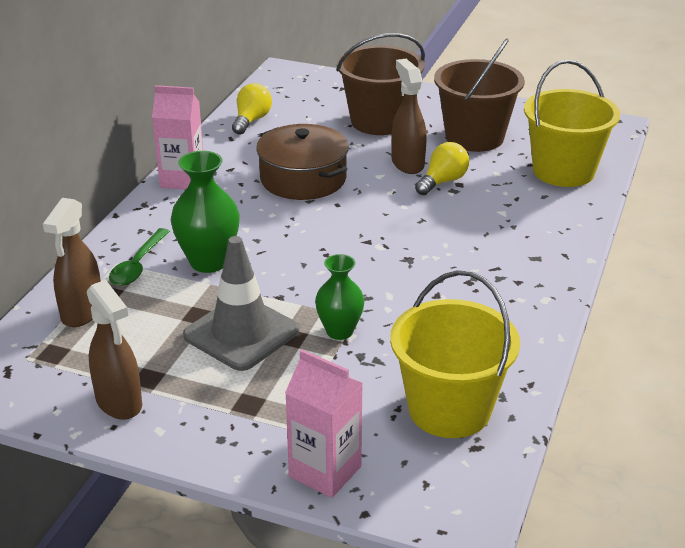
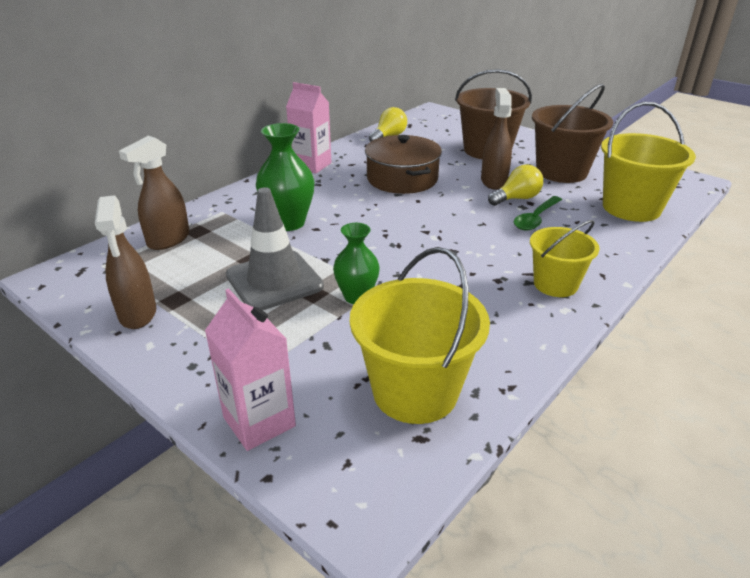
camera: 20 degrees right, 0 degrees up
green spoon [109,228,170,286] -> green spoon moved to [514,196,562,230]
none -> yellow bucket [530,220,600,297]

